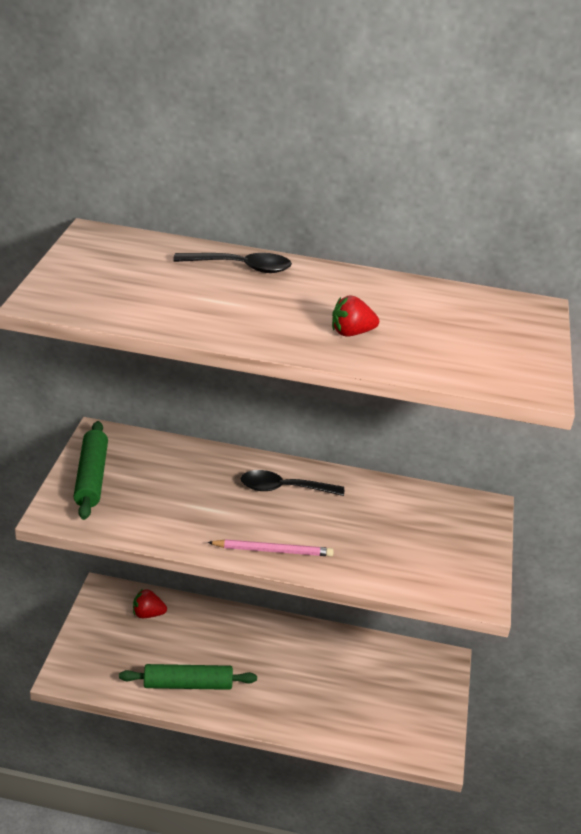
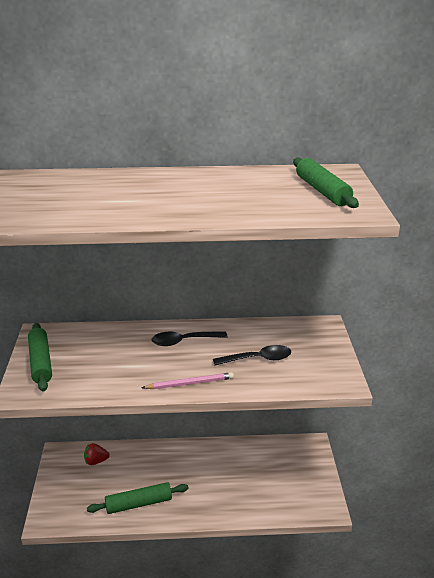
camera: 10 degrees left, 5 degrees down
black spoon [173,253,292,273] -> black spoon moved to [213,345,291,366]
red strawberry [332,295,379,337] -> none
none -> green rolling pin [293,158,359,208]

